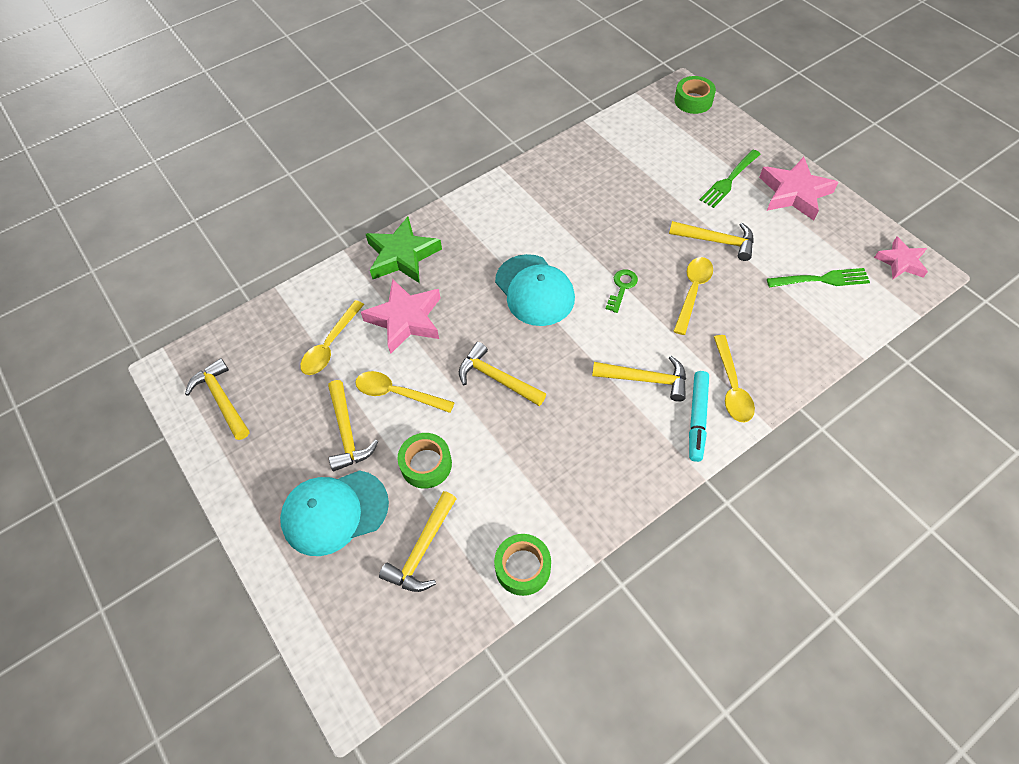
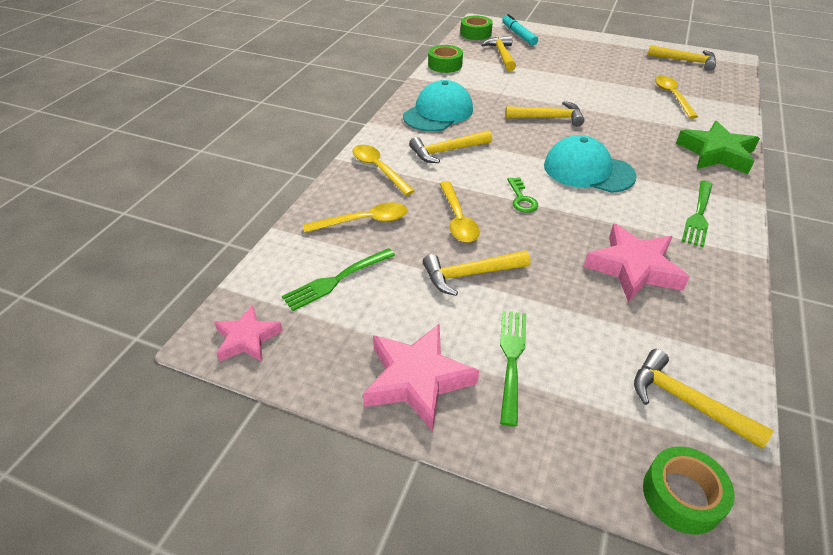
camera: 145 degrees right, 15 degrees down
turquoise cap [280,470,389,556] -> turquoise cap moved to [403,80,473,132]
yellow hammer [328,380,378,471] -> yellow hammer moved to [634,349,773,449]
yellow spoon [355,371,455,413] -> yellow spoon moved to [303,202,408,233]
pink star [361,279,441,354] -> pink star moved to [584,224,689,303]
green tape [397,433,452,489] -> green tape moved to [460,16,493,40]
turquoise marker [689,371,709,462] -> turquoise marker moved to [502,14,538,46]
none -> green fork [682,181,713,247]

